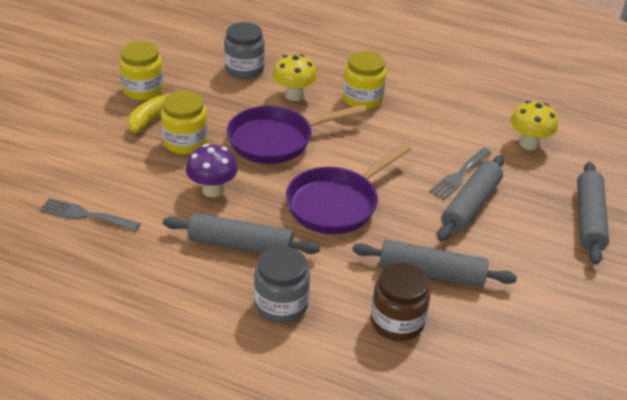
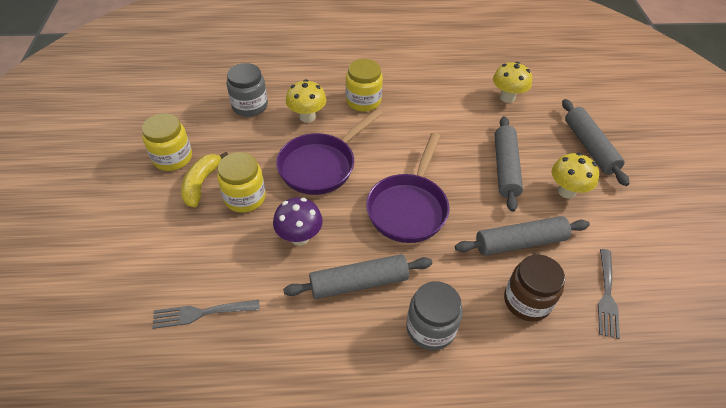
camera: 25 degrees left, 10 degrees up
grey fork [429,148,492,200] -> grey fork moved to [598,249,620,339]
none -> yellow mushroom [552,153,599,198]

